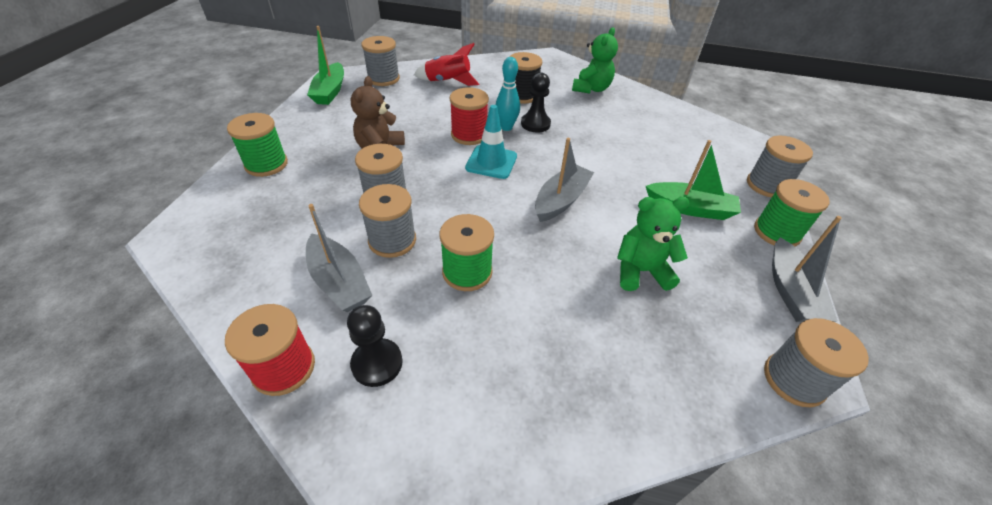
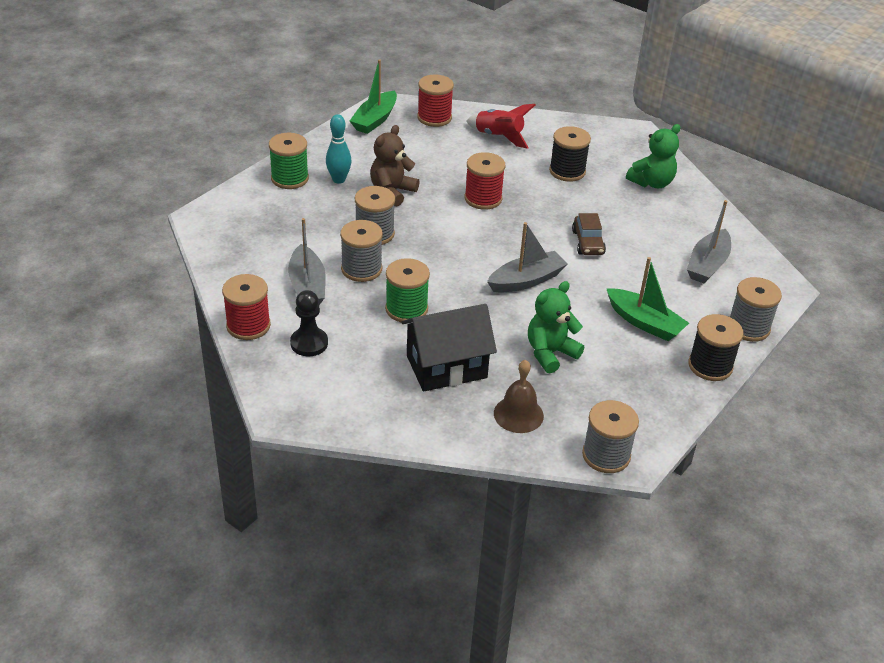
camera: 25 degrees right, 5 degrees down
grey spool [361,36,400,86] -> red spool [417,75,454,127]
turquoise traffic cone [465,105,517,179] -> none
turquoise bowling pin [496,57,520,131] -> turquoise bowling pin moved to [326,114,352,184]
black pawn [521,72,551,132] -> none
green teddy bear [617,197,690,291] -> green teddy bear turned 60 degrees counterclockwise [528,281,584,374]
green spool [754,179,830,247] -> black spool [688,314,744,381]
grey boat [772,216,842,322] -> grey boat moved to [687,200,731,284]
none -> black house [401,304,497,392]
none -> brown bell [494,360,544,433]
none -> brown car [572,213,606,255]

